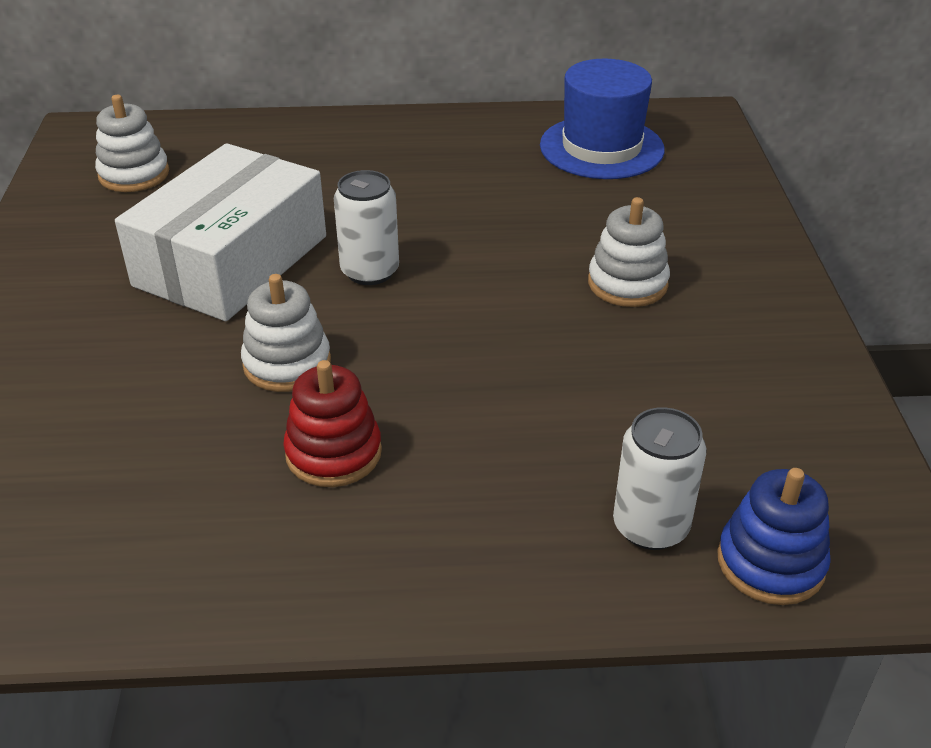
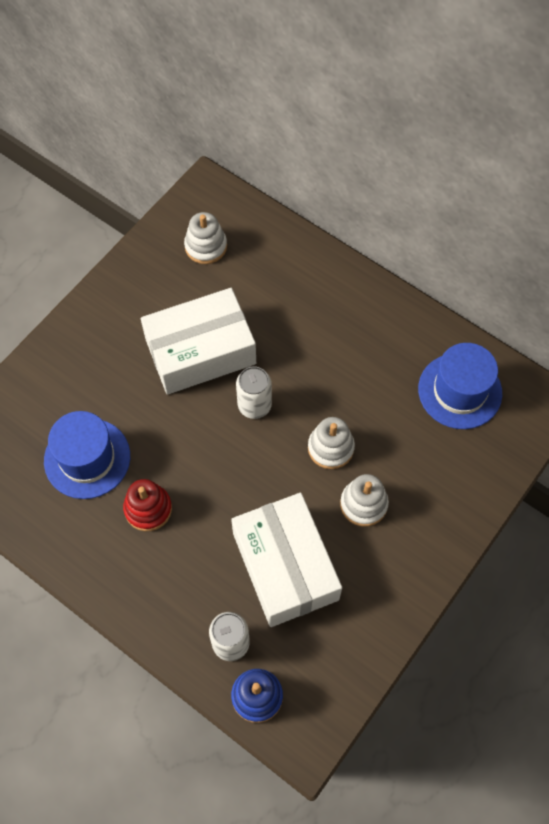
camera: 40 degrees right, 25 degrees up
white stacking toy [241,274,331,392] -> white stacking toy moved to [308,417,355,469]
none -> blue hat [44,411,130,499]
none -> white box [231,493,342,627]

